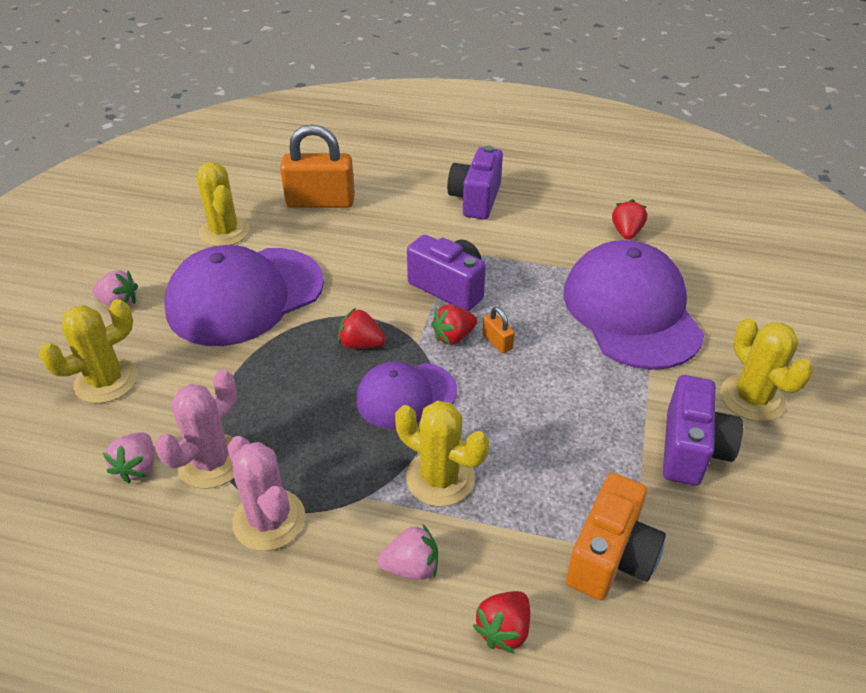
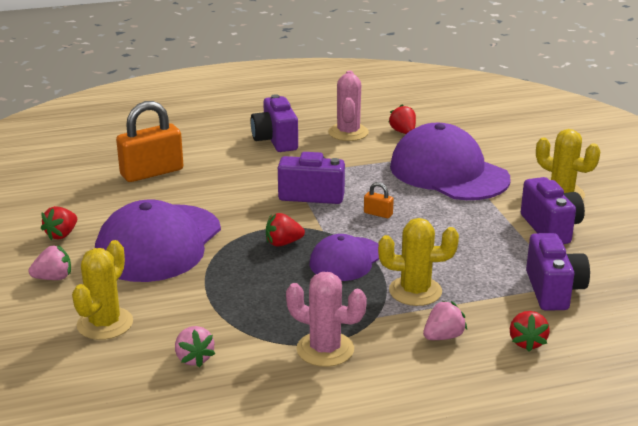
camera: 30 degrees left, 15 degrees down
pink cactus [155,370,237,489] -> pink cactus moved to [328,71,369,141]
yellow cactus [197,162,250,246] -> none
red strawberry [431,304,477,345] -> red strawberry moved to [41,206,77,240]
orange camera [566,473,666,600] -> purple camera [526,233,590,311]

